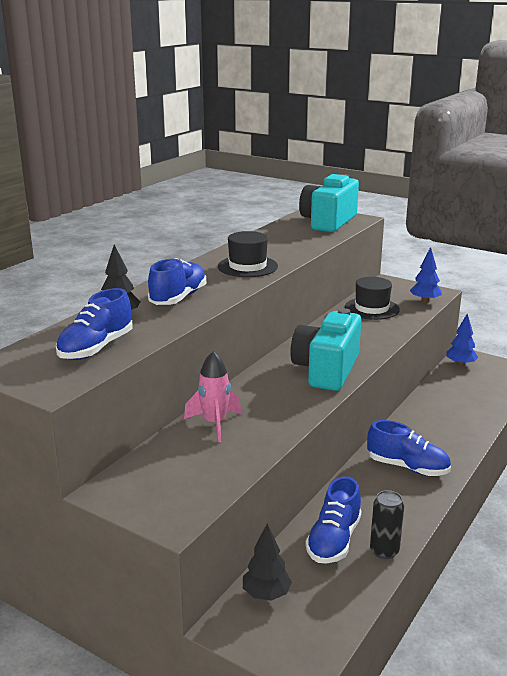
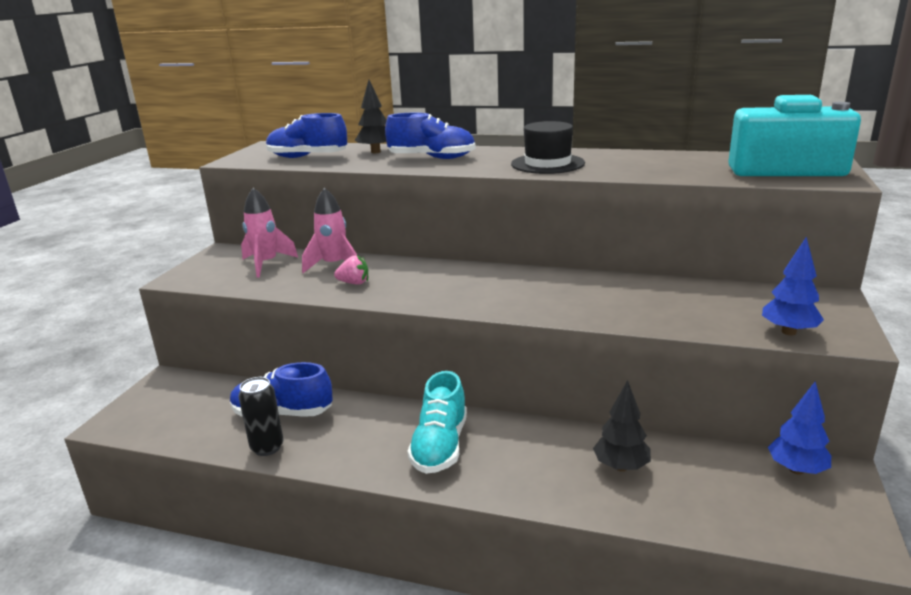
camera: 75 degrees right, 0 degrees up
black tree [243,524,292,601] -> black tree moved to [593,380,651,471]
turquoise camera [290,308,361,391] -> none
black hat [345,277,400,320] -> none
blue shoe [367,420,451,476] -> turquoise shoe [408,371,467,474]
none -> pink rocket [241,188,298,277]
none -> pink strawberry [334,255,368,285]

